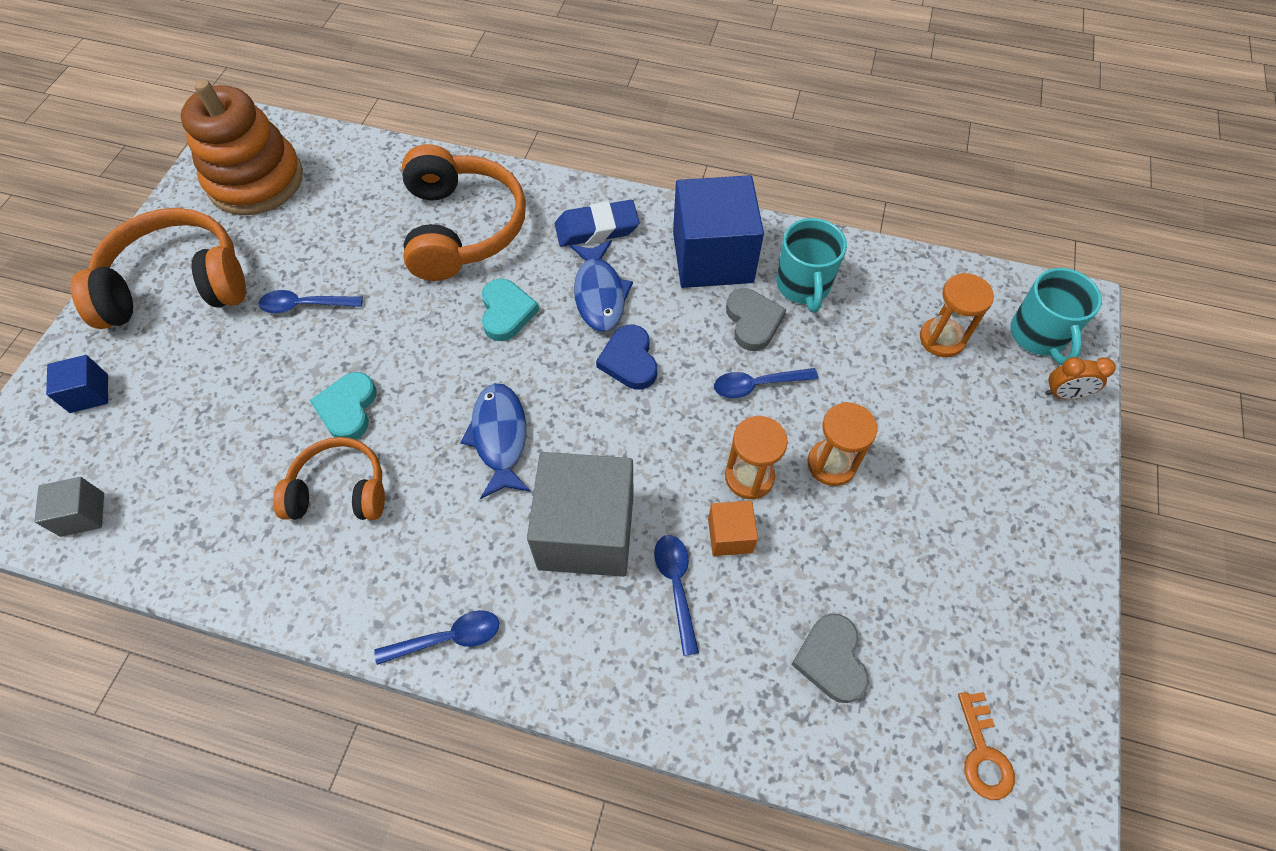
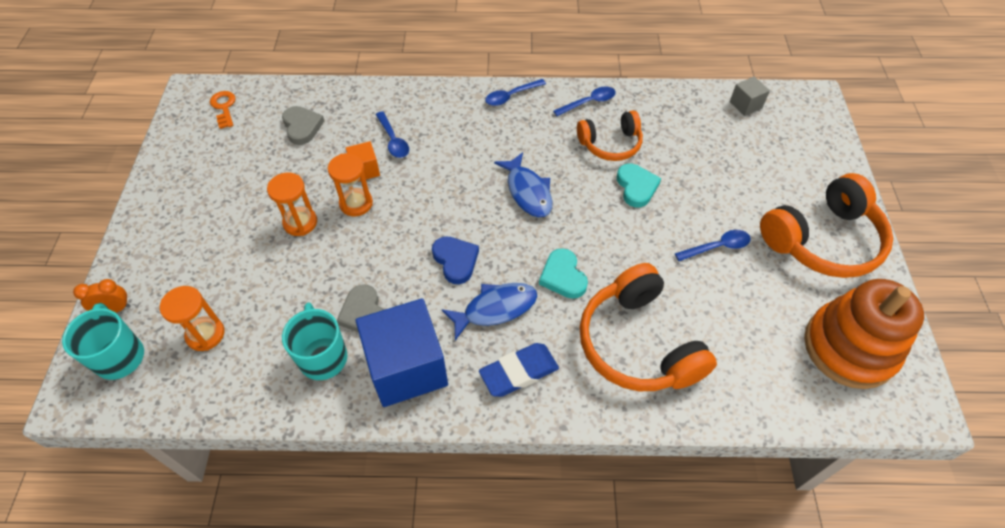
camera: 165 degrees right, 5 degrees down
blue cube [46,355,108,413] -> none
grey cube [527,452,634,577] -> none
blue fish [570,240,633,332] -> blue fish turned 90 degrees clockwise [441,283,537,341]
blue spoon [714,368,818,398] -> blue spoon moved to [553,86,616,116]

